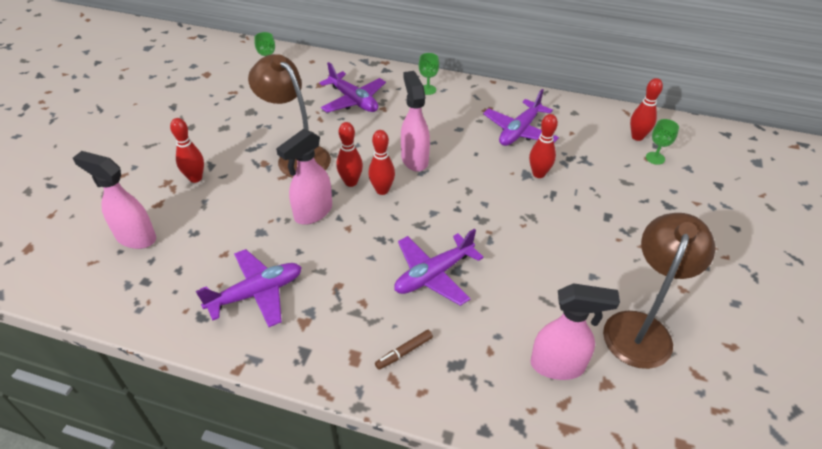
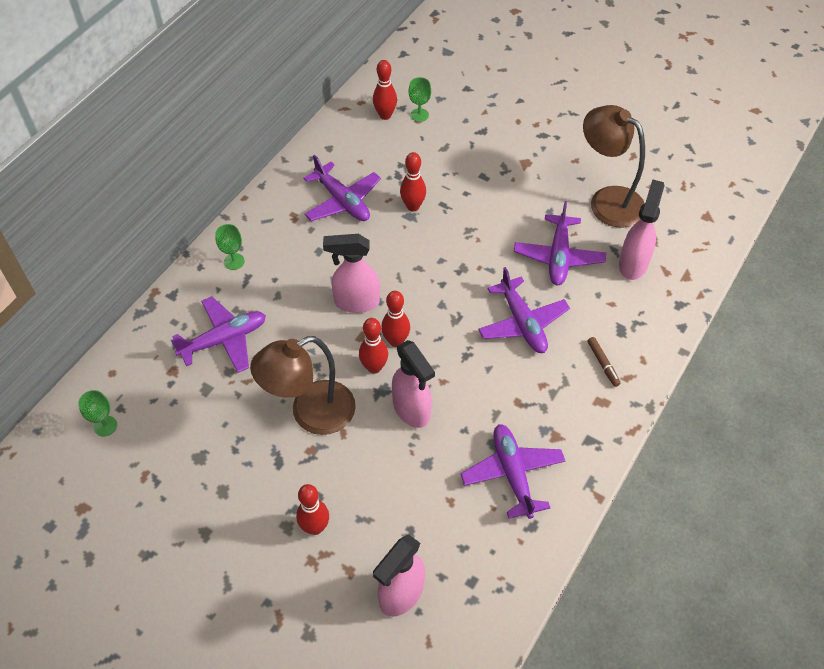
camera: 75 degrees left, 10 degrees up
none -> purple plane [514,201,606,285]

